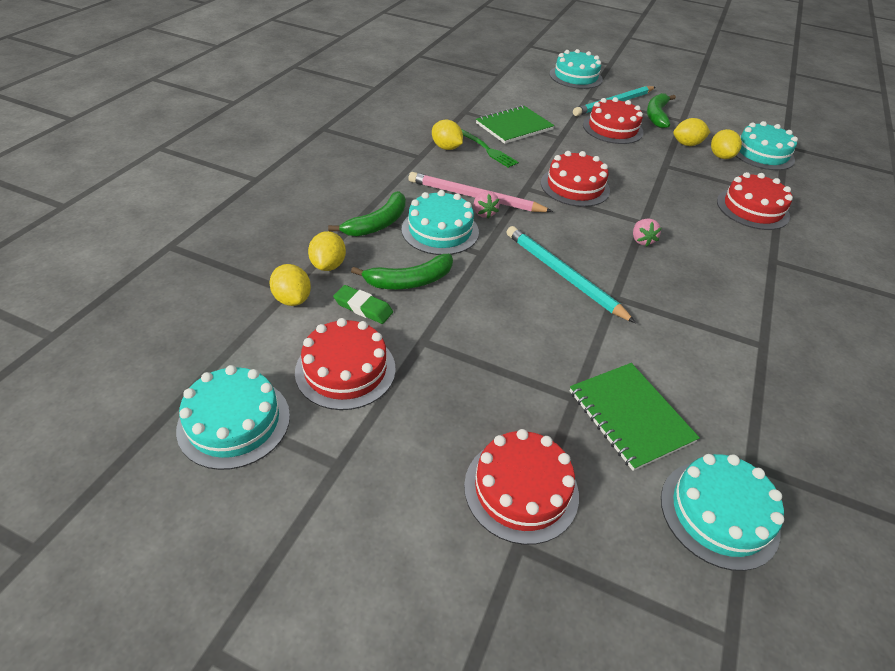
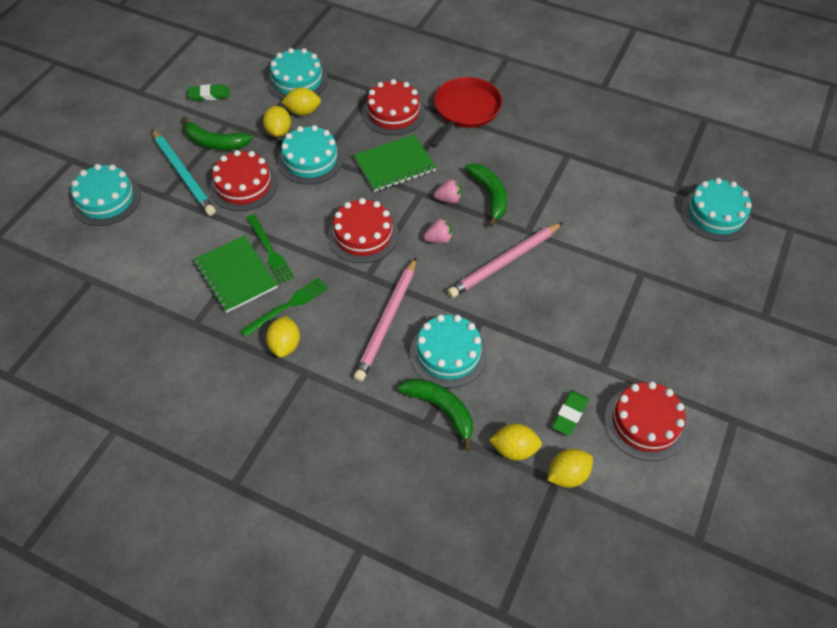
camera: 85 degrees left, 10 degrees up
turquoise cake [176,365,290,470] -> turquoise cake moved to [278,125,343,185]
green banana [351,254,453,289] -> green banana moved to [465,163,507,227]
yellow lemon [432,120,463,150] -> yellow lemon turned 45 degrees counterclockwise [266,316,300,358]
red cake [464,429,579,545] -> none
pink strawberry [474,191,499,219] -> pink strawberry moved to [423,218,452,244]
turquoise pencil [506,226,636,323] -> pink pencil [447,222,563,298]
green notebook [570,363,700,471] -> green notebook moved to [354,134,436,192]
none -> green eraser [188,84,230,101]
none -> green fork [247,214,294,284]
none -> red pan [429,77,502,148]

